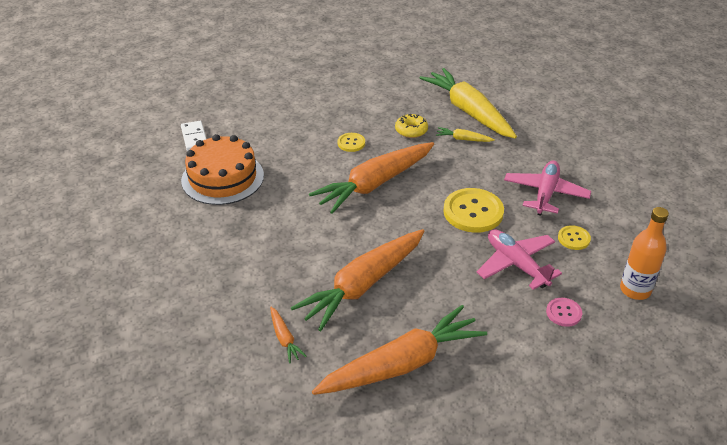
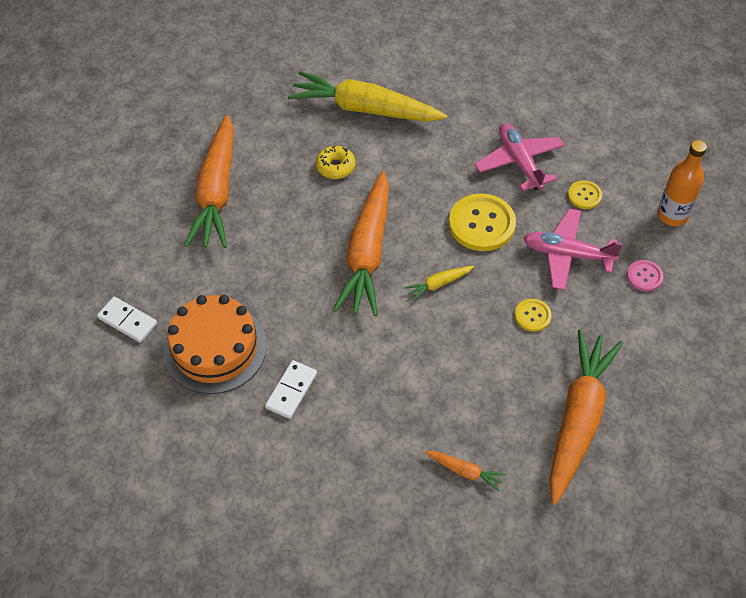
camera: 40 degrees left, 15 degrees up
orange carrot [291,229,425,331] -> orange carrot moved to [184,114,234,248]
yellow button [337,133,365,152] -> yellow button moved to [515,299,552,332]
yellow carrot [436,127,495,142] -> yellow carrot moved to [404,266,474,301]
none -> white domino [265,360,317,419]

